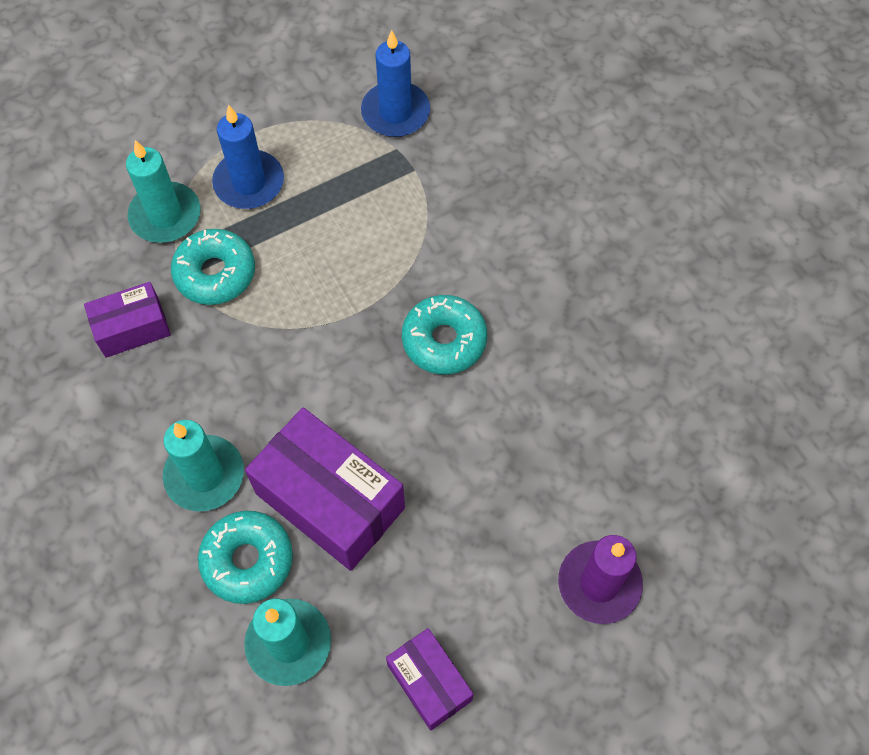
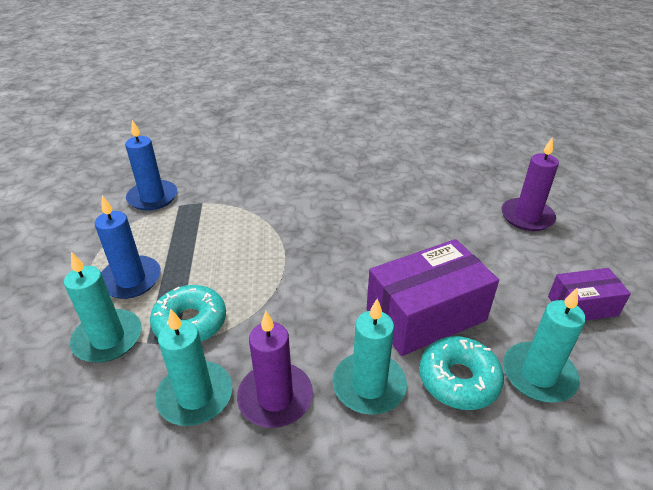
camera: 65 degrees left, 25 degrees down
purple box [84,282,171,358] -> turquoise candle [155,309,232,426]
turquoise donut [402,295,487,375] -> none
none -> purple candle [237,311,313,428]

